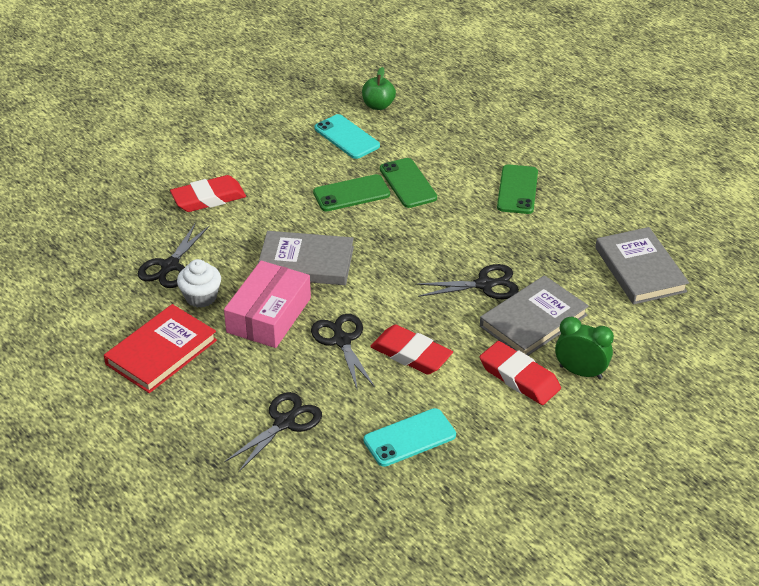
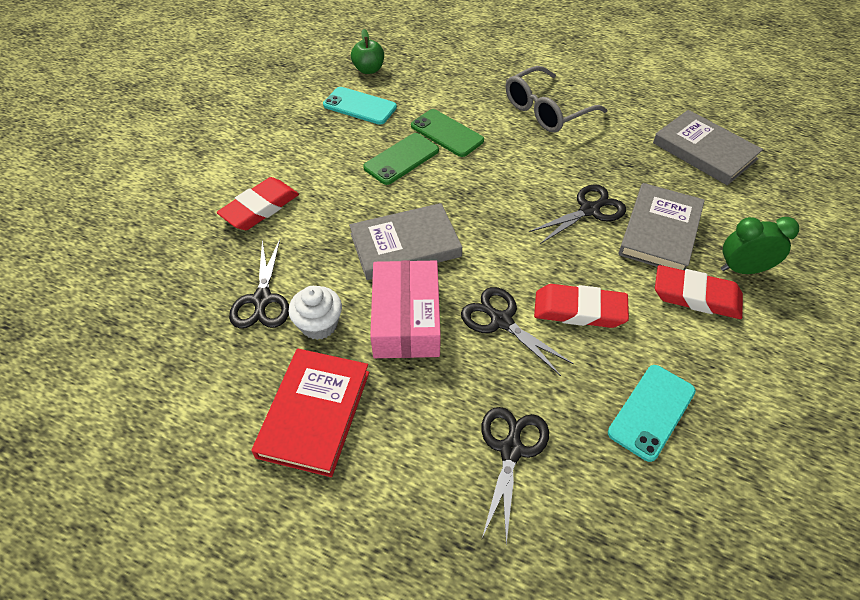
camera: 25 degrees left, 10 degrees up
green phone [497,164,538,214] -> grey glasses [506,66,607,133]

